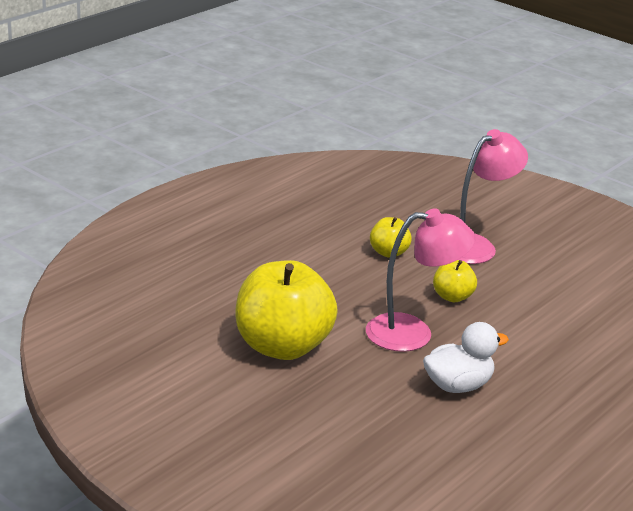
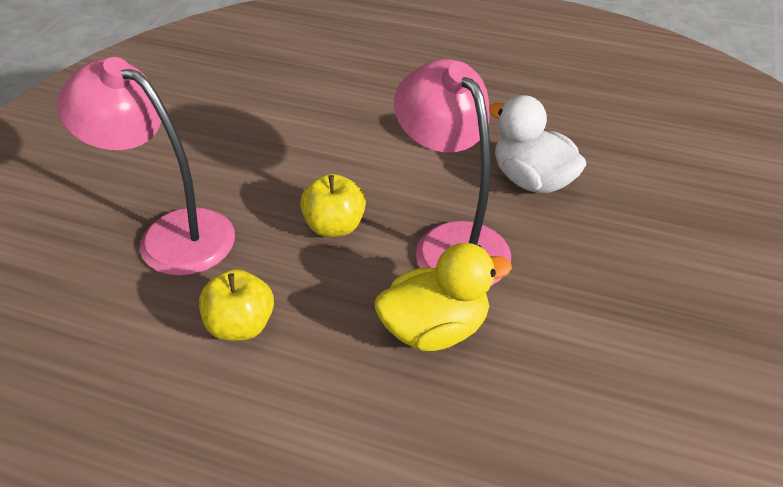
camera: 110 degrees left, 15 degrees up
yellow apple [235,260,338,360] -> none
none -> yellow duck [375,243,512,351]

